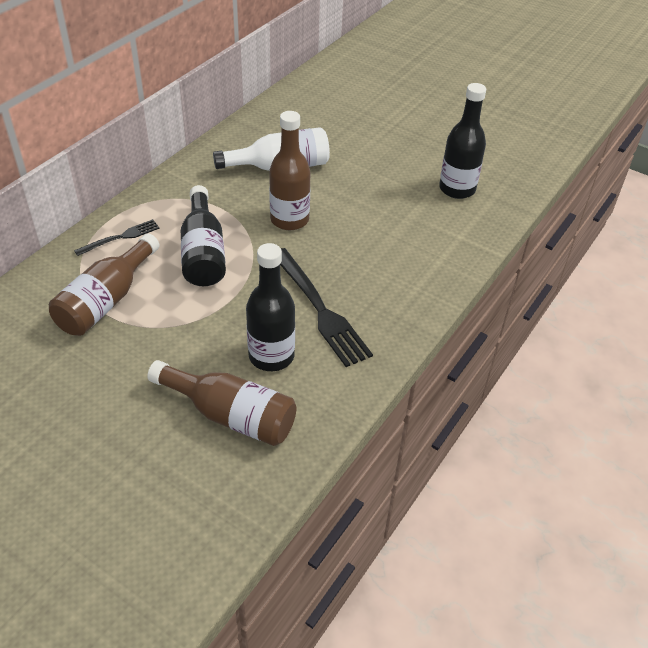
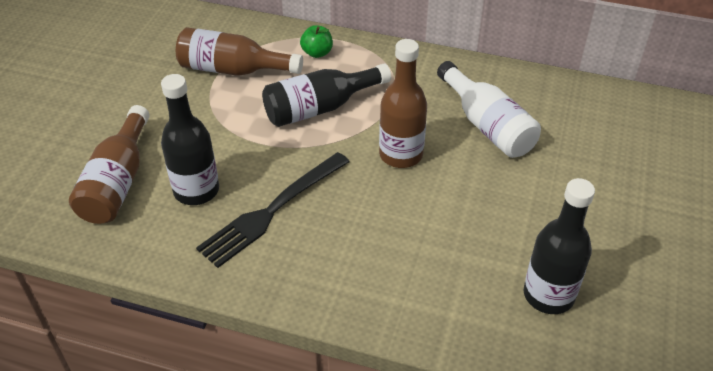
camera: 75 degrees right, 0 degrees up
black fork [74,219,160,256] -> green apple [300,25,333,58]

